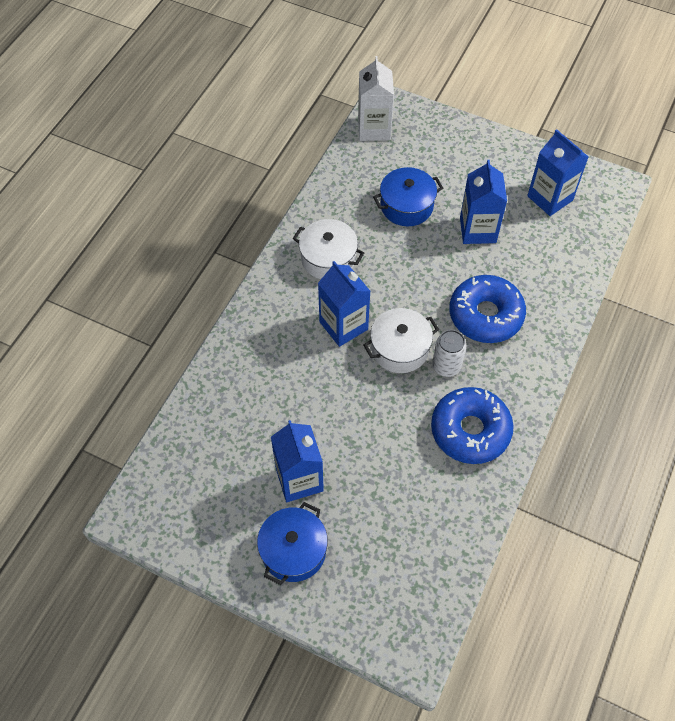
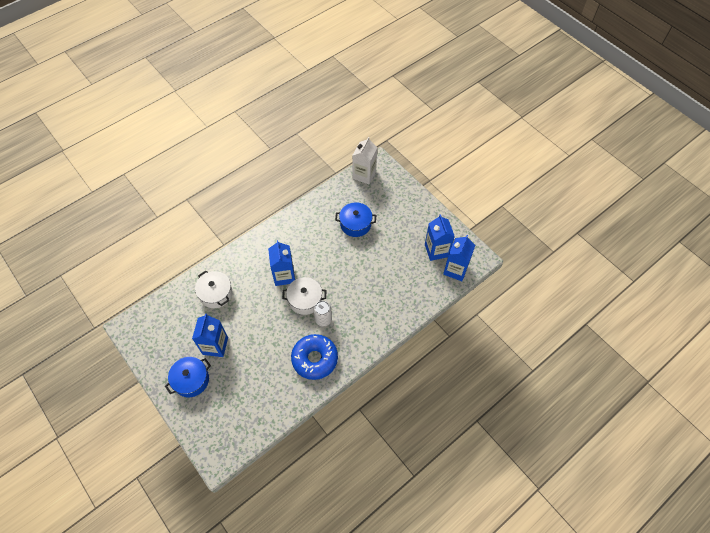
camera: 25 degrees right, 0 degrees up
white pot [293,219,364,279] -> white pot moved to [195,271,232,308]
blue donut [449,275,526,343] -> none
blue carton [460,160,507,244] -> blue carton moved to [443,235,475,281]

